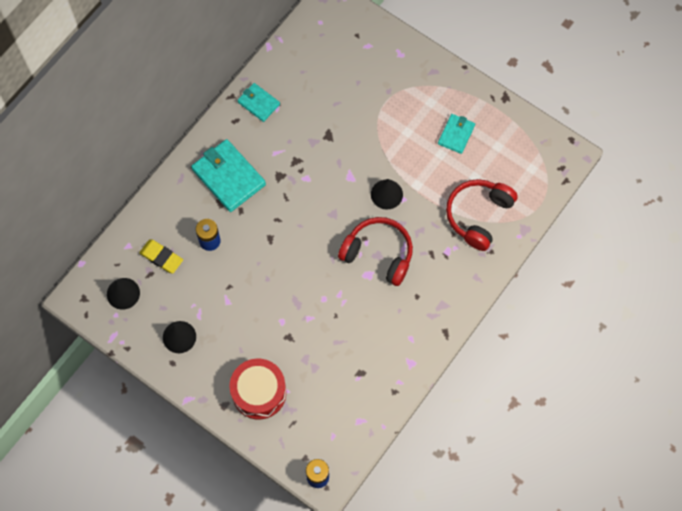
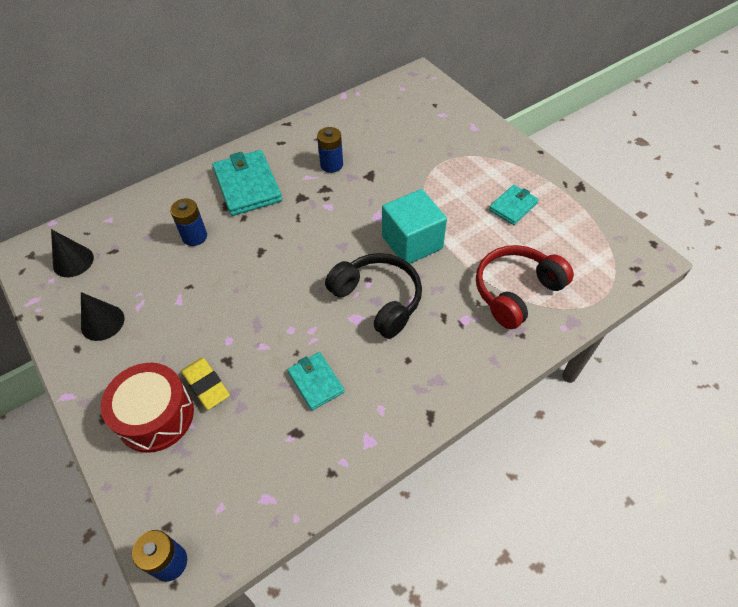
camera: 20 degrees right, 15 degrees down
yellow eraser [139,239,183,274] -> yellow eraser moved to [181,358,230,410]
turquoise wallet [237,83,280,122] -> turquoise wallet moved to [288,352,345,410]
red headphones [338,217,413,286] -> black headphones [325,253,422,339]
black cone [371,179,403,210] -> turquoise cube [382,189,447,264]
none -> blue battery [317,127,343,173]

